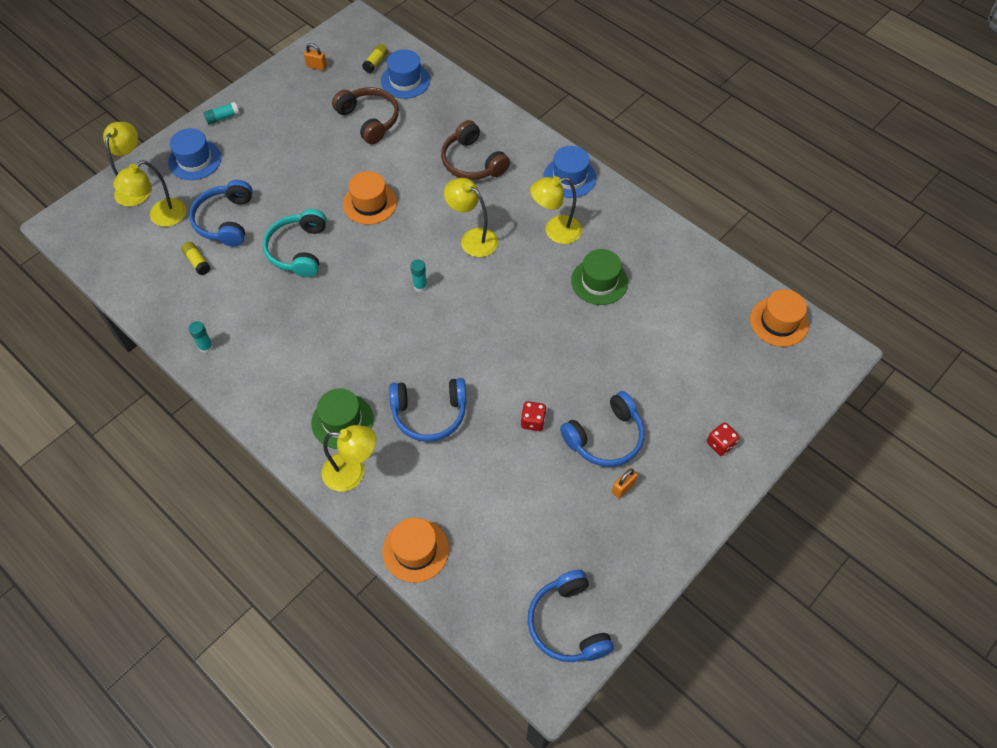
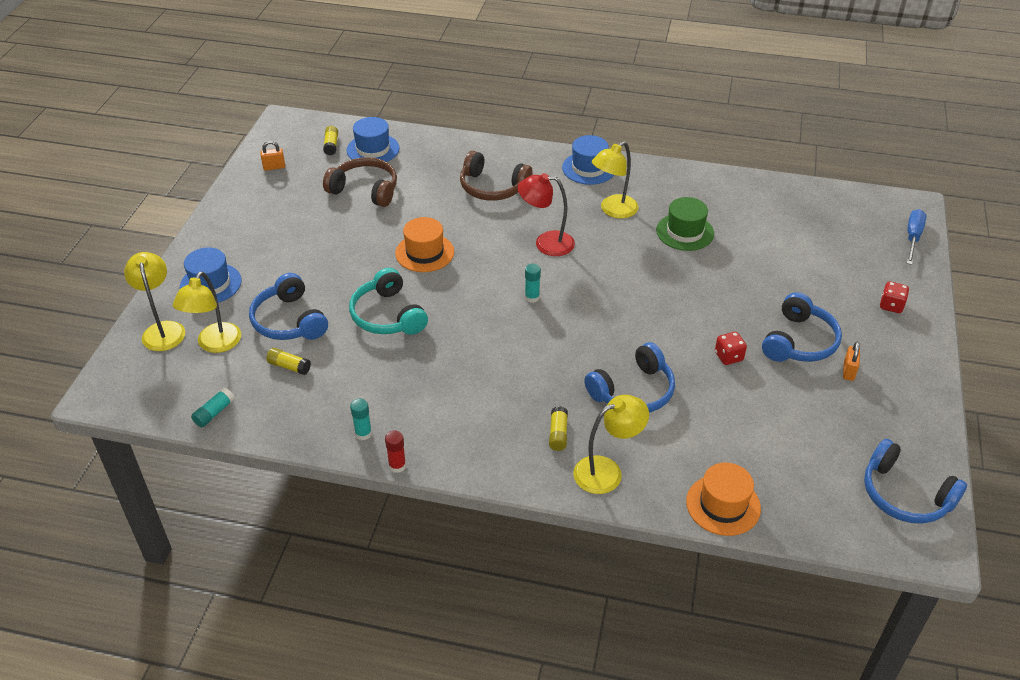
camera: 30 degrees left, 15 degrees down
turquoise glue stick [204,102,239,124] -> turquoise glue stick moved to [191,388,235,427]
green hat [311,388,374,449] -> yellow glue stick [549,406,568,451]
yellow lamp [444,178,498,257] -> red lamp [518,173,575,256]
orange hat [750,289,809,347] -> none
none -> red glue stick [385,431,406,473]
none -> blue screwdriver [907,209,926,265]

